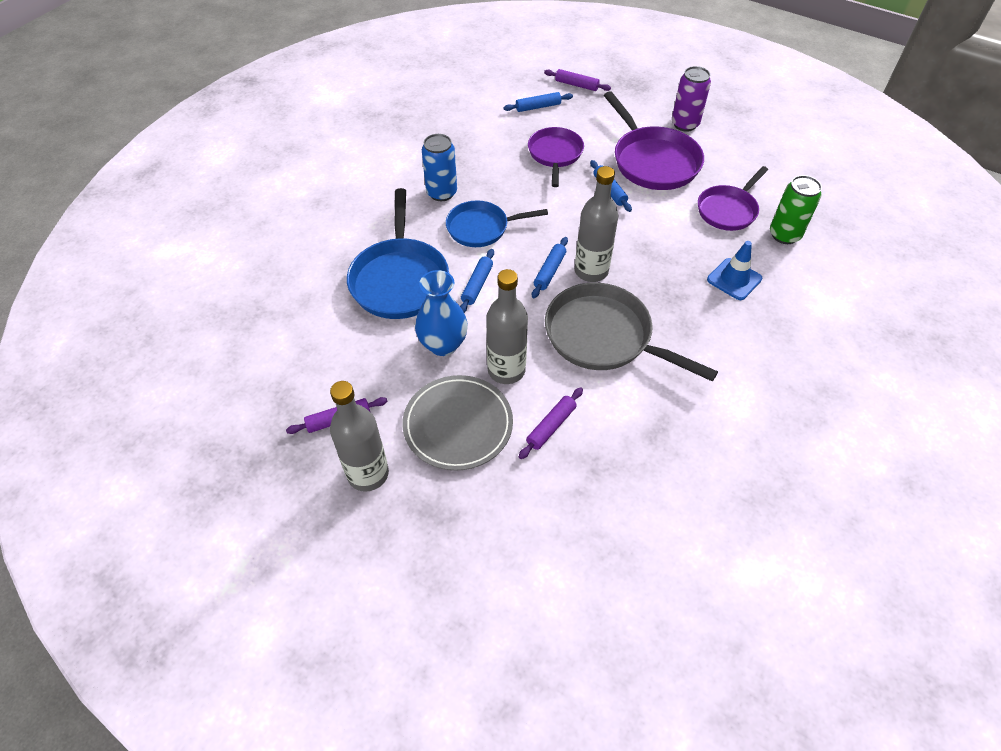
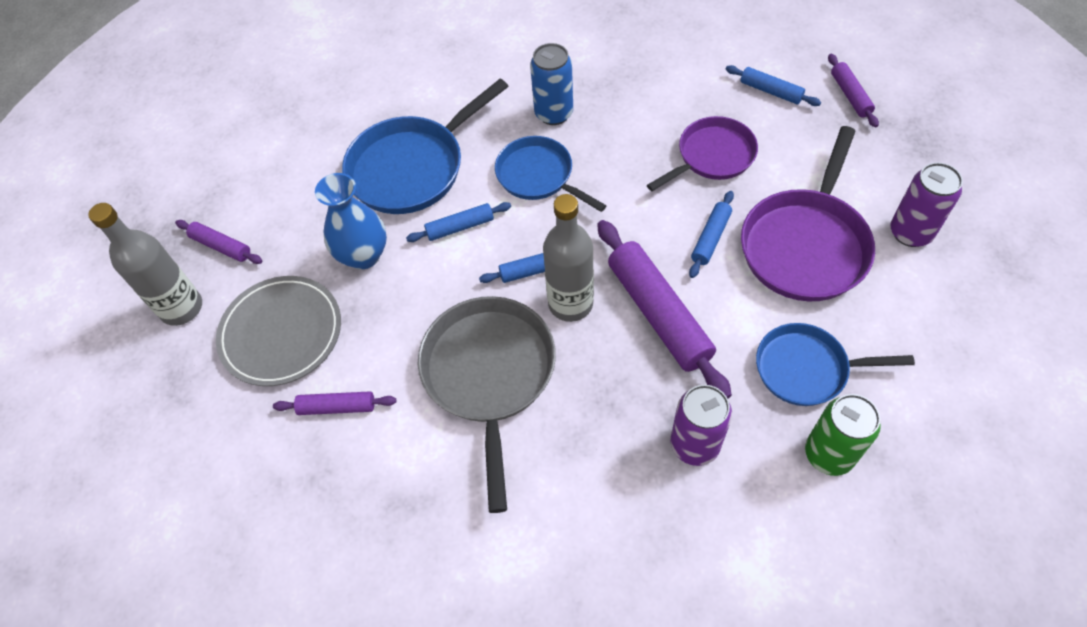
camera: 55 degrees right, 5 degrees up
grey bottle [486,269,528,384] -> none
purple pan [698,166,768,231] -> blue pan [756,323,915,406]
blue traffic cone [707,241,762,300] -> purple can [670,385,732,466]
none -> purple rolling pin [597,220,732,399]

